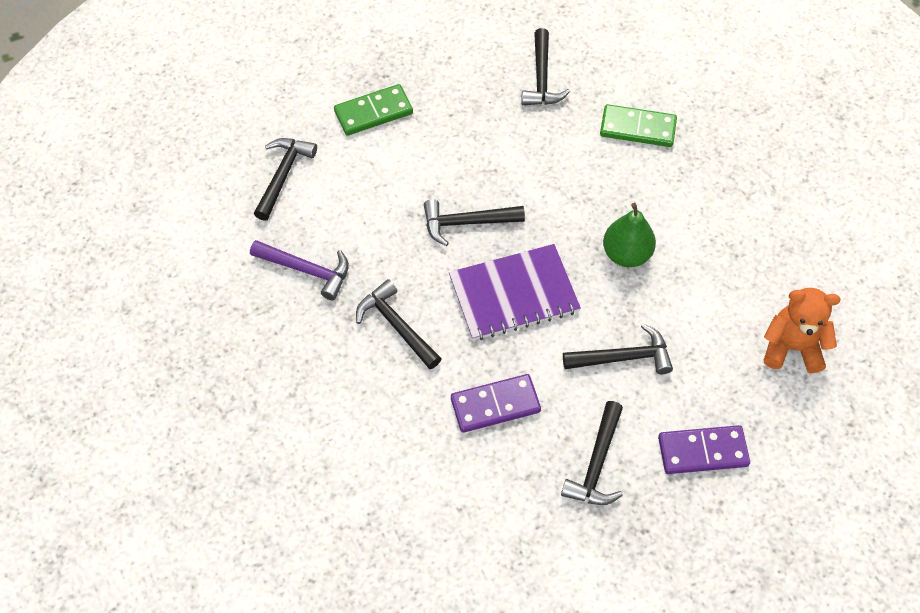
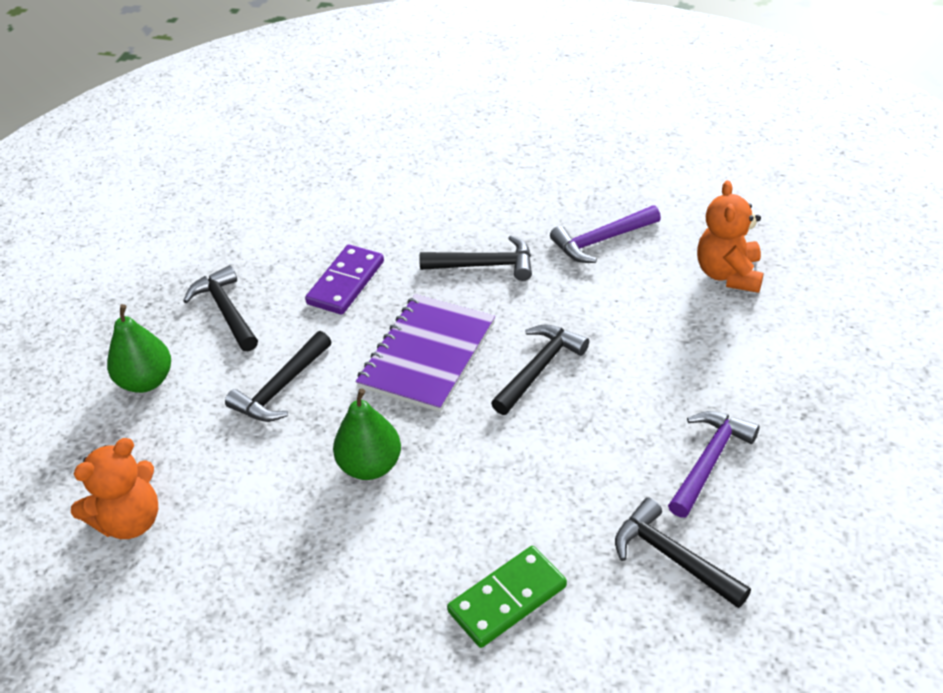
camera: 135 degrees right, 15 degrees down
black hammer [254,138,317,221] -> orange teddy bear [697,180,764,293]
green domino [334,84,413,136] -> none
purple domino [658,425,750,474] -> green pear [107,304,171,393]
none -> purple hammer [668,411,760,518]

